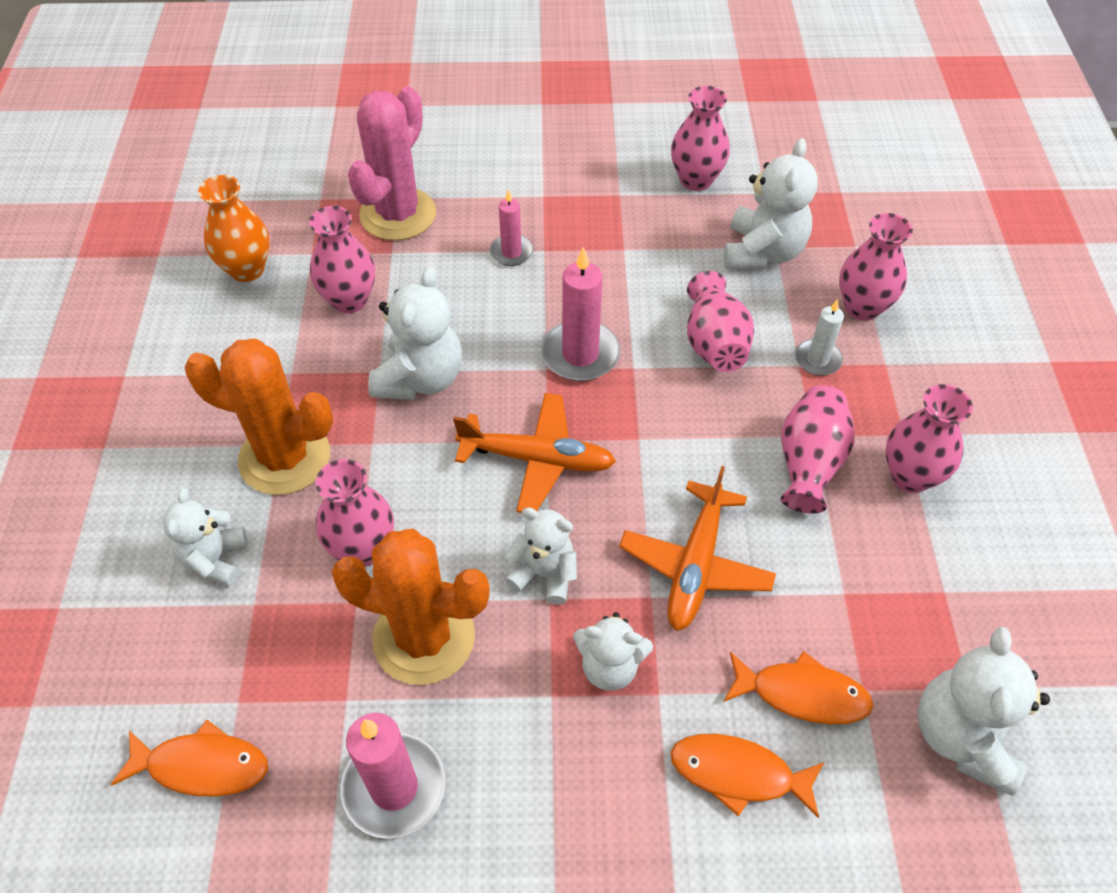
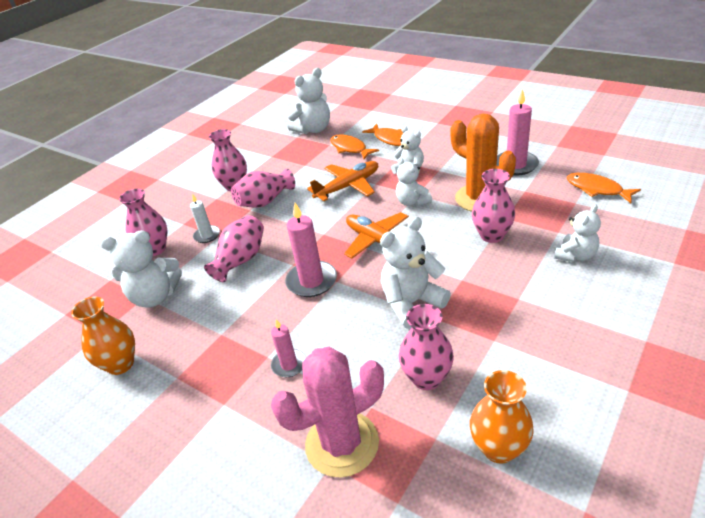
camera: 140 degrees left, 15 degrees down
orange cactus [184,338,333,495] -> none
pink vase [671,86,730,191] -> orange vase [71,296,135,375]
white teddy bear [724,138,818,269] -> white teddy bear turned 150 degrees counterclockwise [100,230,182,308]

